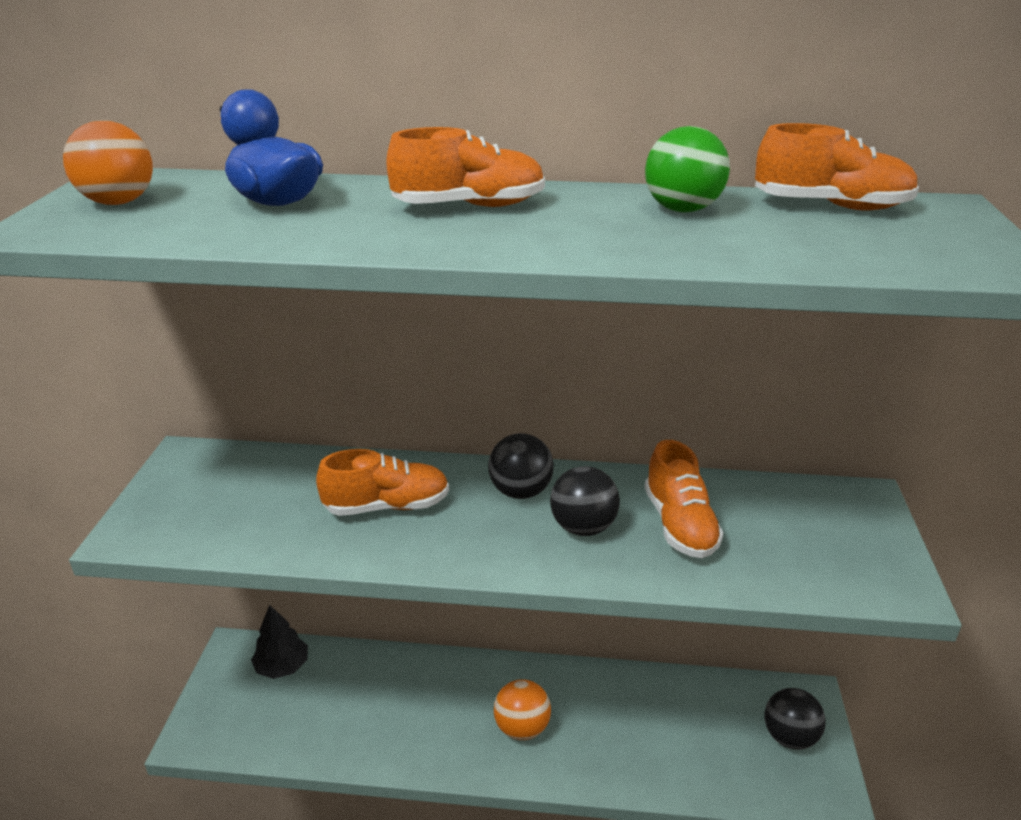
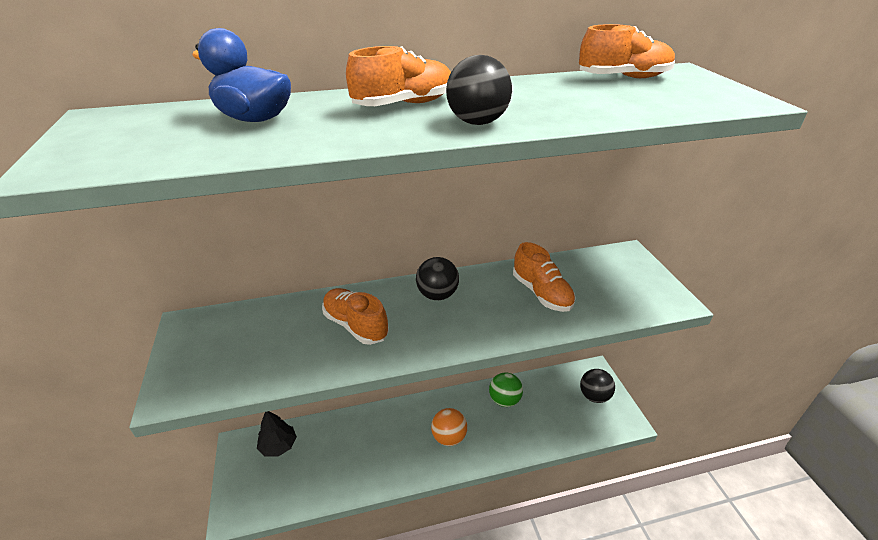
camera: 20 degrees left, 5 degrees up
orange ball [63,120,153,205] -> none
orange shoe [316,449,449,516] -> orange shoe turned 105 degrees counterclockwise [322,288,389,345]
black ball [550,466,620,536] -> black ball moved to [446,55,512,125]
green ball [645,126,730,213] -> green ball moved to [489,373,523,407]

